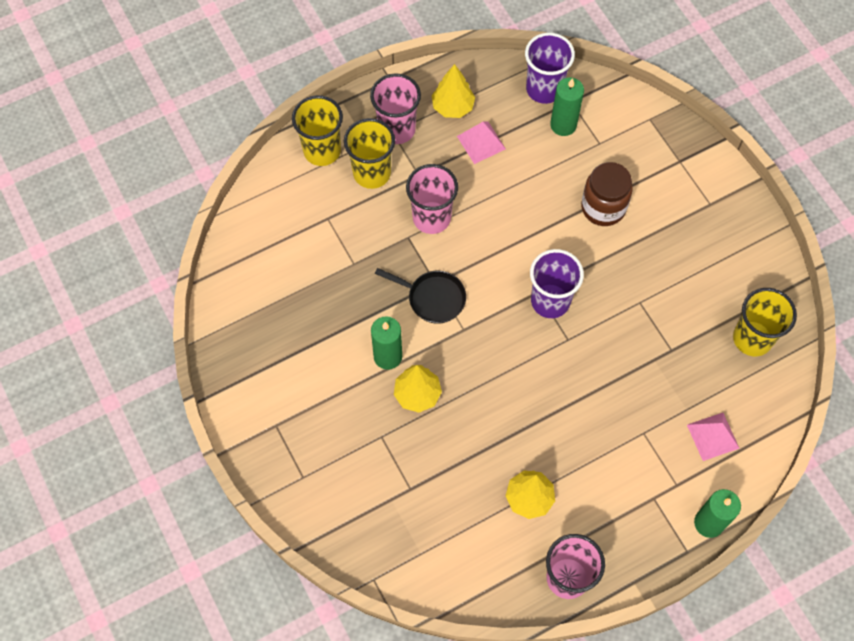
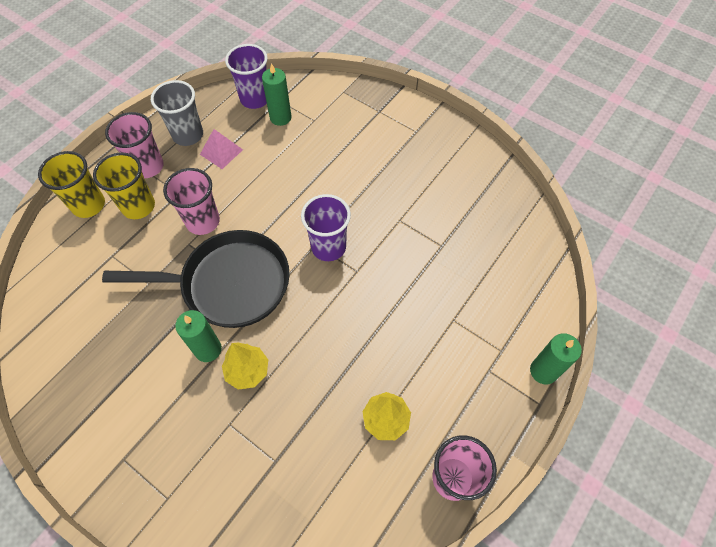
camera: 25 degrees left, 5 degrees down
black pan [375,268,466,324] -> black pan [102,230,290,328], size x2.04
yellow tree [432,64,475,118] -> grey cup [151,80,203,146]
brown jar [581,162,633,226] -> none
pink pyramid [687,413,740,461] -> none
yellow cup [733,288,797,356] -> none

